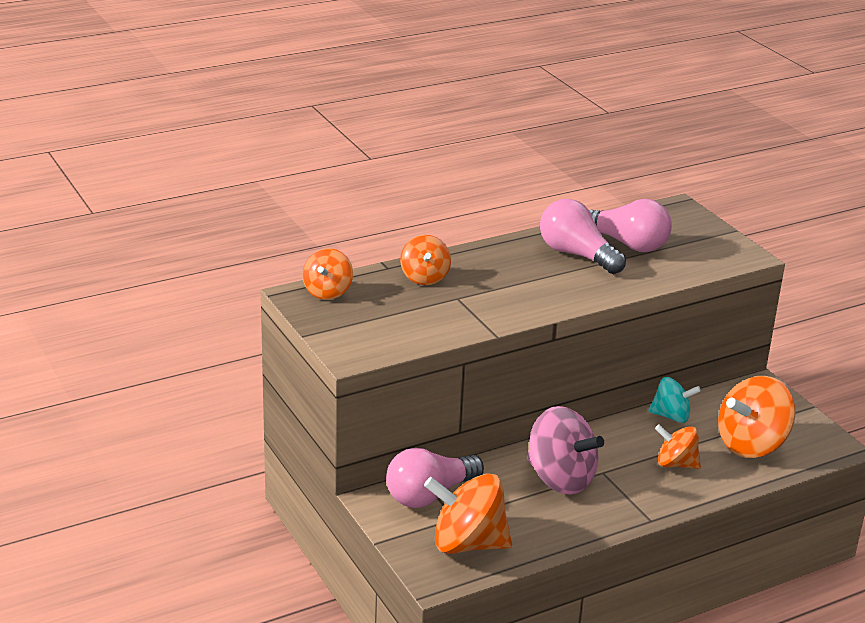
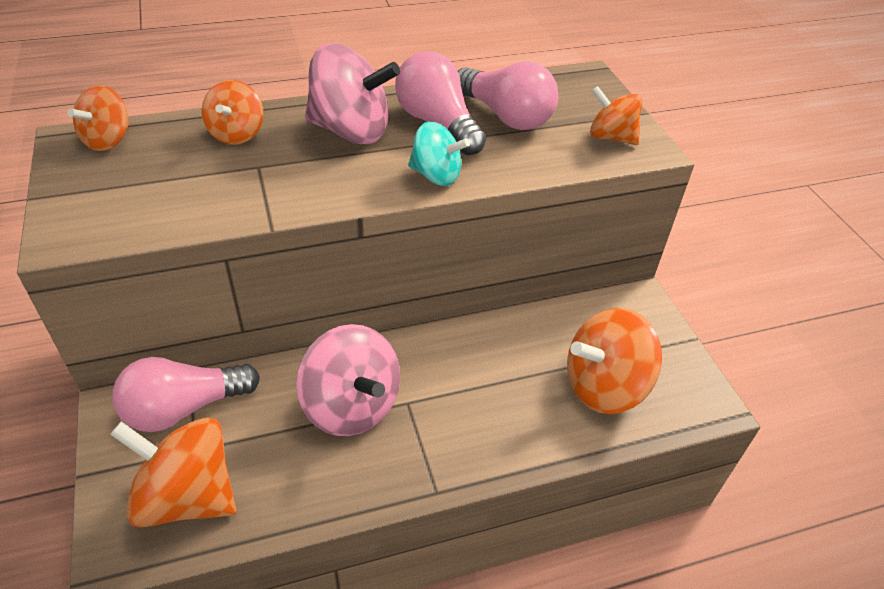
camera: 10 degrees right, 15 degrees up
turquoise spinning top [648,377,701,423] -> turquoise spinning top moved to [408,122,470,186]
orange spinning top [655,424,701,469] -> orange spinning top moved to [590,86,643,145]
none -> pink spinning top [305,43,400,144]

